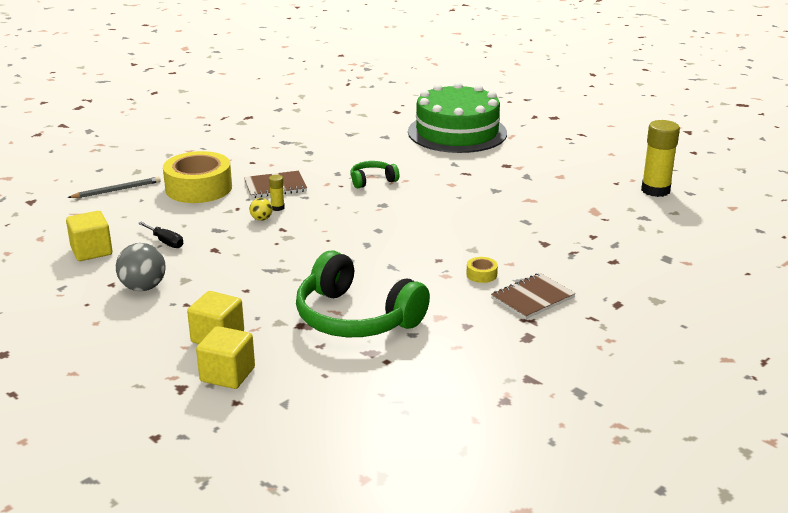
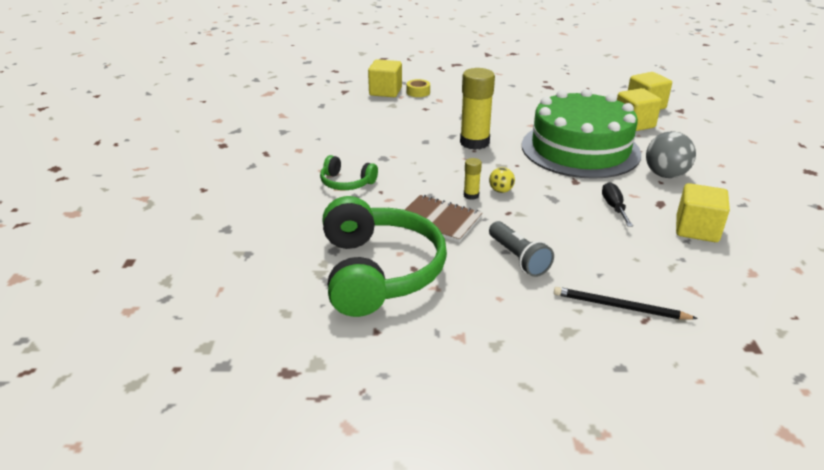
camera: 135 degrees left, 5 degrees up
grey pencil [67,177,161,198] -> black pencil [554,287,698,319]
yellow tape [163,151,232,203] -> grey flashlight [489,221,554,277]
green headphones [296,250,430,337] -> green headphones moved to [323,196,447,317]
green cake [408,82,507,153] -> green cake moved to [522,89,641,179]
brown notebook [491,273,576,319] -> none
yellow glue stick [641,120,680,197] -> yellow glue stick moved to [460,68,495,150]
none -> yellow cube [368,59,402,97]

